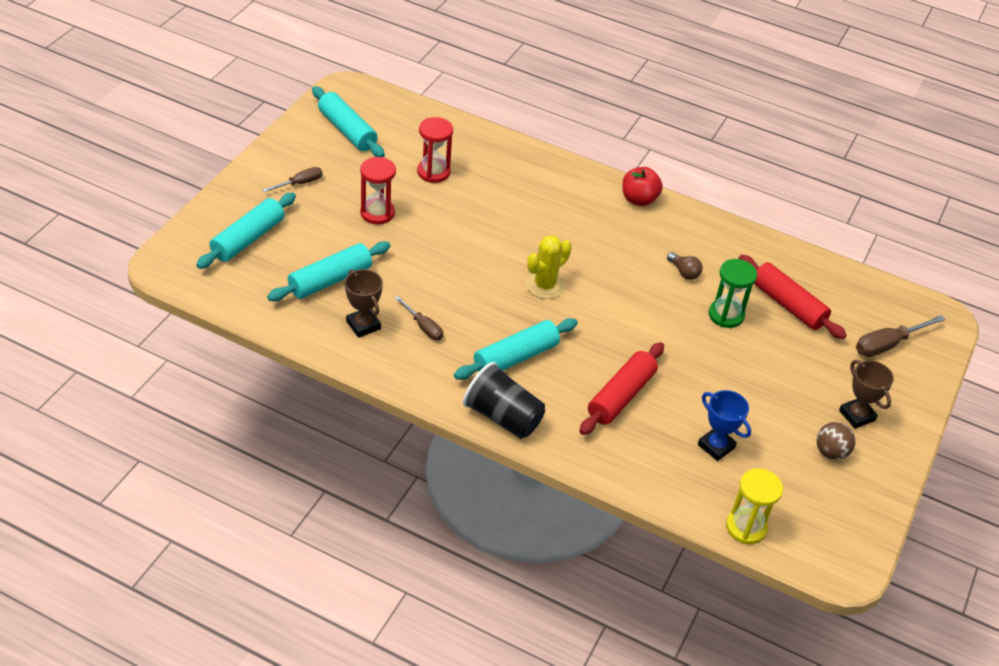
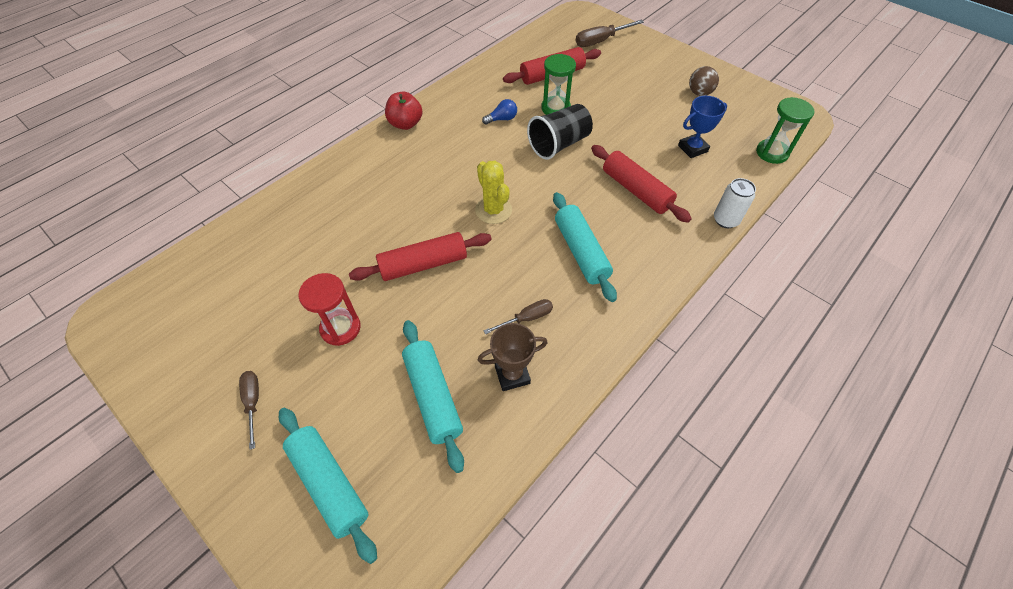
camera: 70 degrees left, 10 degrees up
turquoise rolling pin [312,86,385,157] -> none
red hourglass [417,117,453,183] -> none
black cup [463,362,545,439] -> black cup moved to [527,104,593,160]
brown light bulb [667,252,703,280] -> blue light bulb [482,99,517,125]
yellow hourglass [726,468,783,544] -> green hourglass [756,97,814,164]
brown trophy [839,360,894,429] -> none
brown screwdriver [856,315,945,357] -> brown screwdriver turned 75 degrees clockwise [576,20,644,47]
none -> red rolling pin [349,232,492,281]
none -> white can [714,178,756,228]

